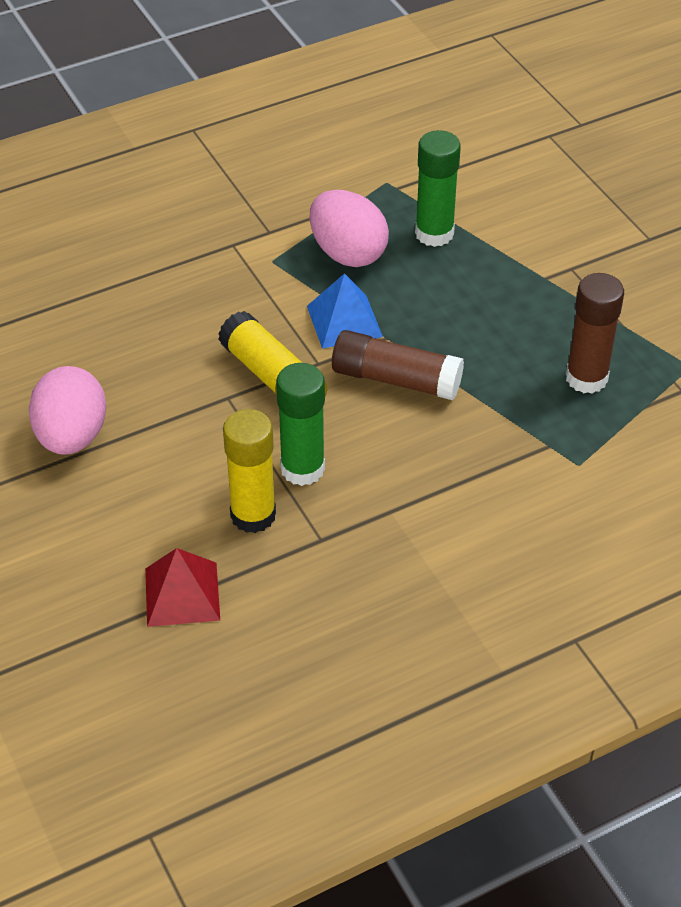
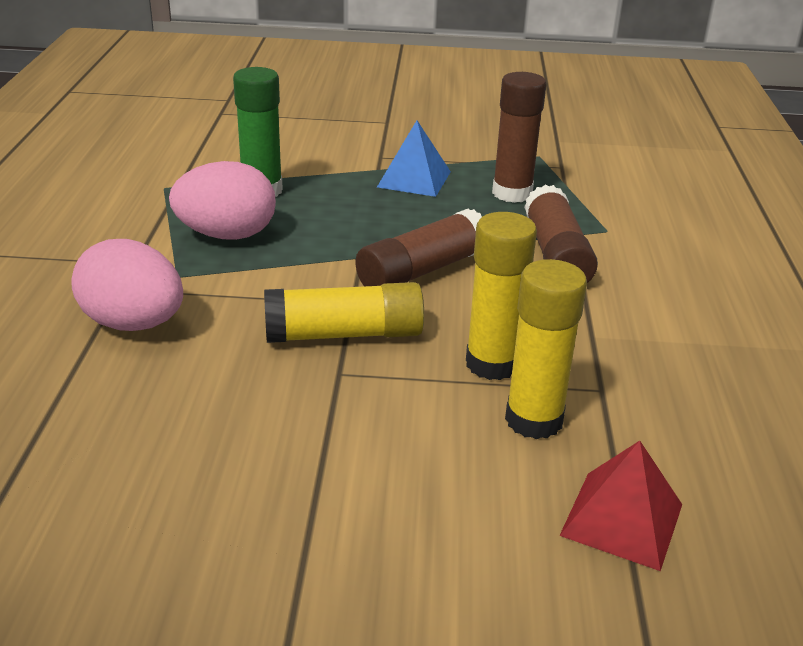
camera: 60 degrees left, 15 degrees down
pink egg [29,366,106,455] -> pink egg moved to [72,239,183,331]
green glue stick [276,363,325,486] -> yellow glue stick [466,212,537,380]
blue pyramid [307,273,383,349] -> blue pyramid moved to [377,121,451,197]
none -> brown glue stick [524,185,598,283]

